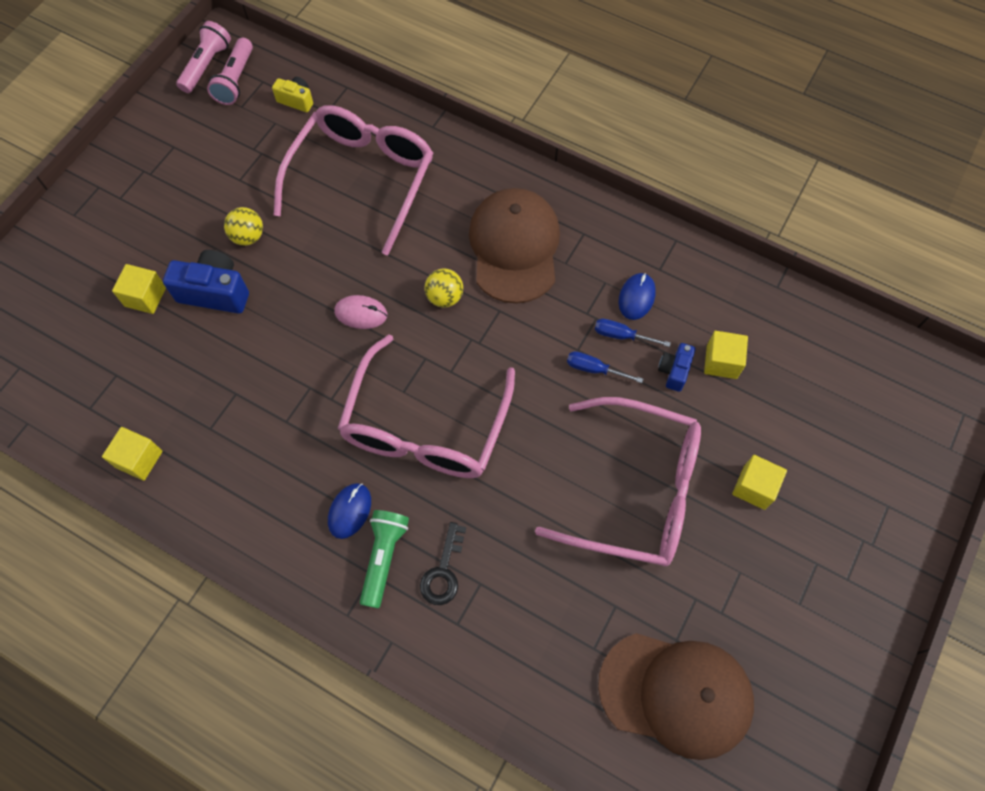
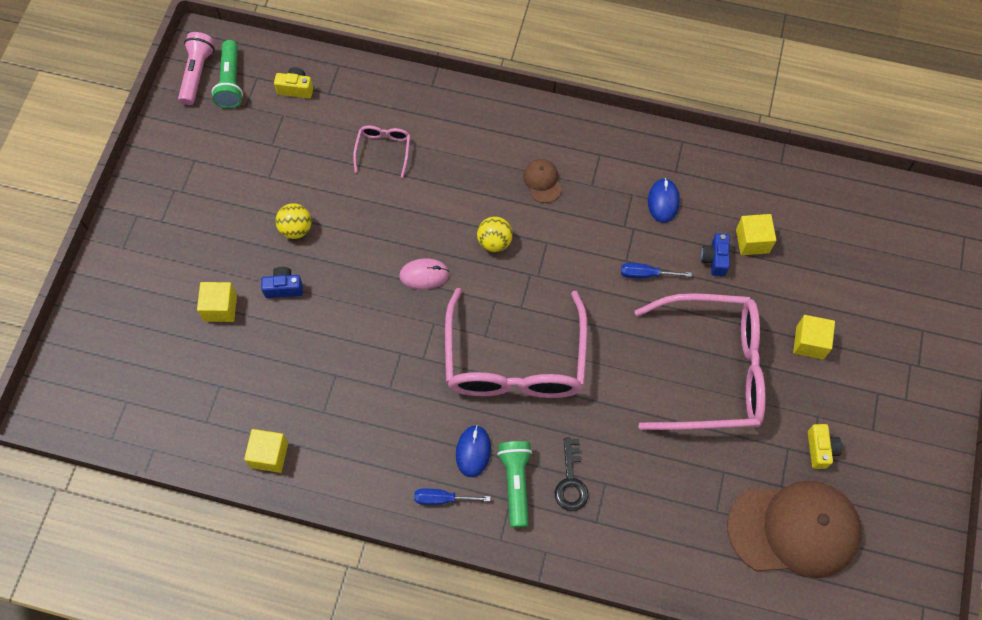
camera: 15 degrees left, 0 degrees up
blue camera [163,250,249,314] -> blue camera [261,267,303,298], size x0.57
pink flashlight [207,38,253,105] -> green flashlight [212,40,243,108]
pink glasses [274,105,433,255] -> pink glasses [353,126,410,178], size x0.42
brown cap [469,188,560,304] -> brown cap [523,159,561,203], size x0.42
blue screwdriver [595,319,671,347] -> blue screwdriver moved to [414,489,490,505]
none -> yellow camera [808,424,842,469]

